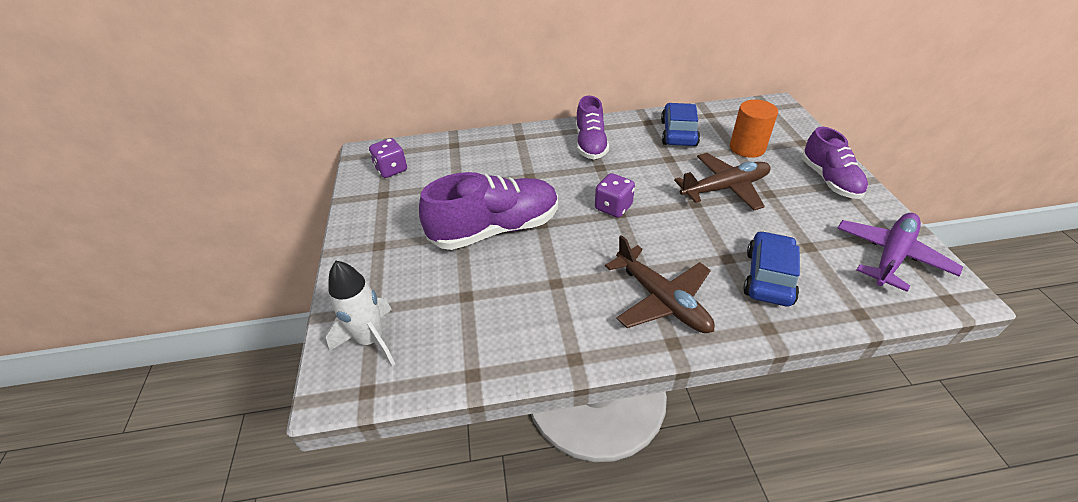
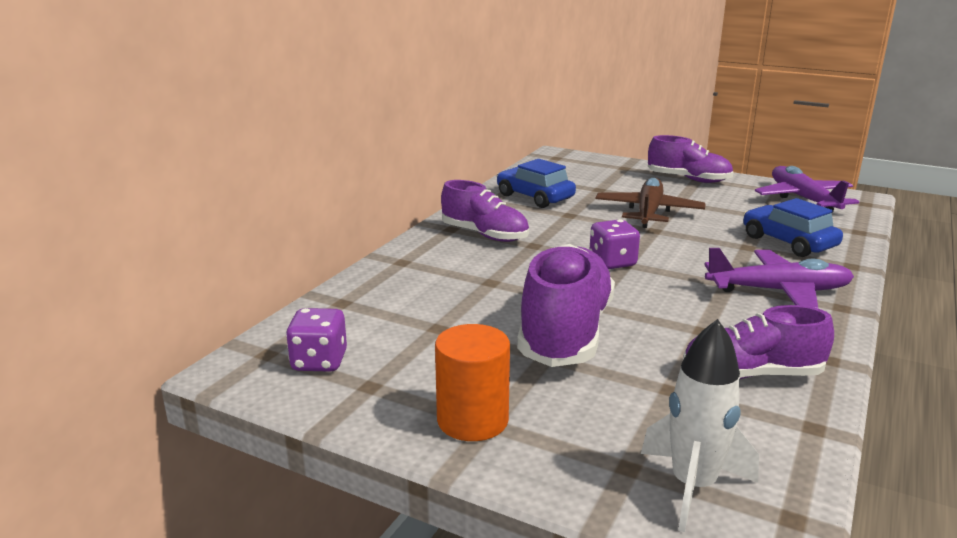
camera: 55 degrees left, 20 degrees down
brown plane [605,235,715,333] -> purple plane [704,248,854,308]
orange cylinder [730,100,778,158] -> orange cylinder moved to [435,324,510,441]
none -> purple shoe [683,305,834,379]

